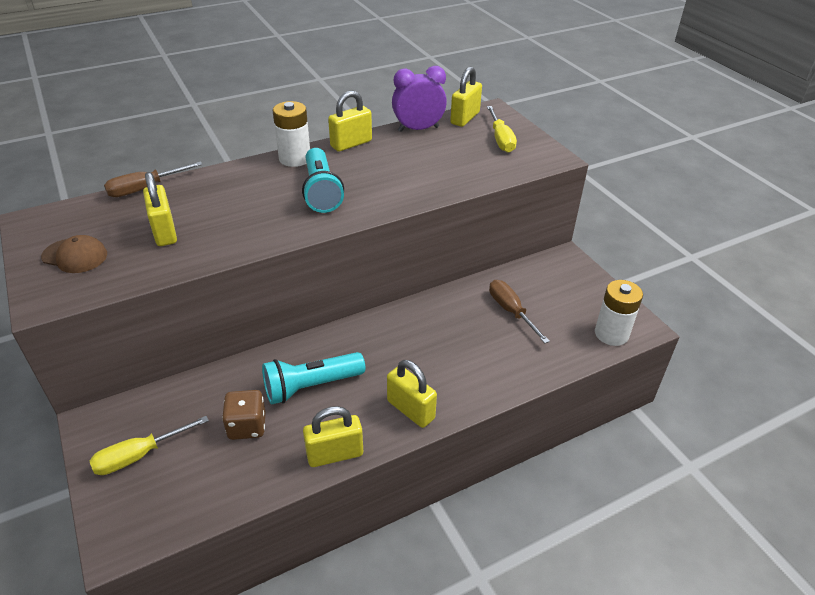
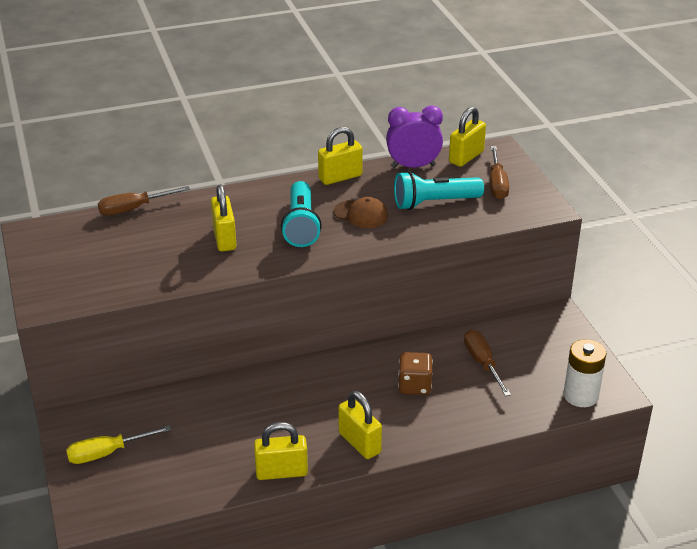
camera: 10 degrees right, 5 degrees down
brown cap [41,235,107,273] -> brown cap moved to [334,197,388,228]
yellow padlock [143,172,177,246] -> yellow padlock moved to [211,185,236,251]
brown dice [222,390,266,440] -> brown dice moved to [398,352,433,395]
turquoise flashlight [262,352,365,405] -> turquoise flashlight moved to [394,171,484,210]
white battery [273,101,310,167] -> none
yellow screwdriver [487,106,517,153] -> brown screwdriver [490,146,509,199]

